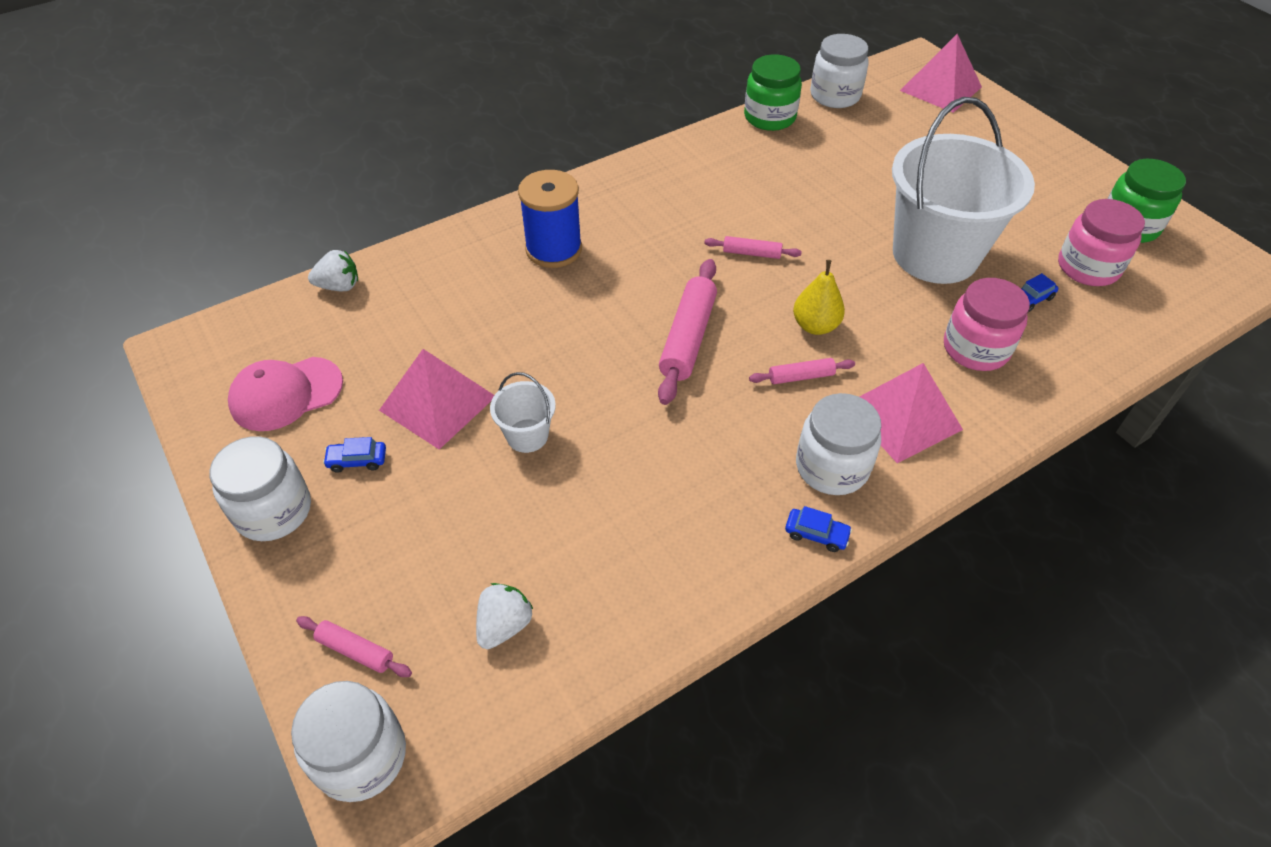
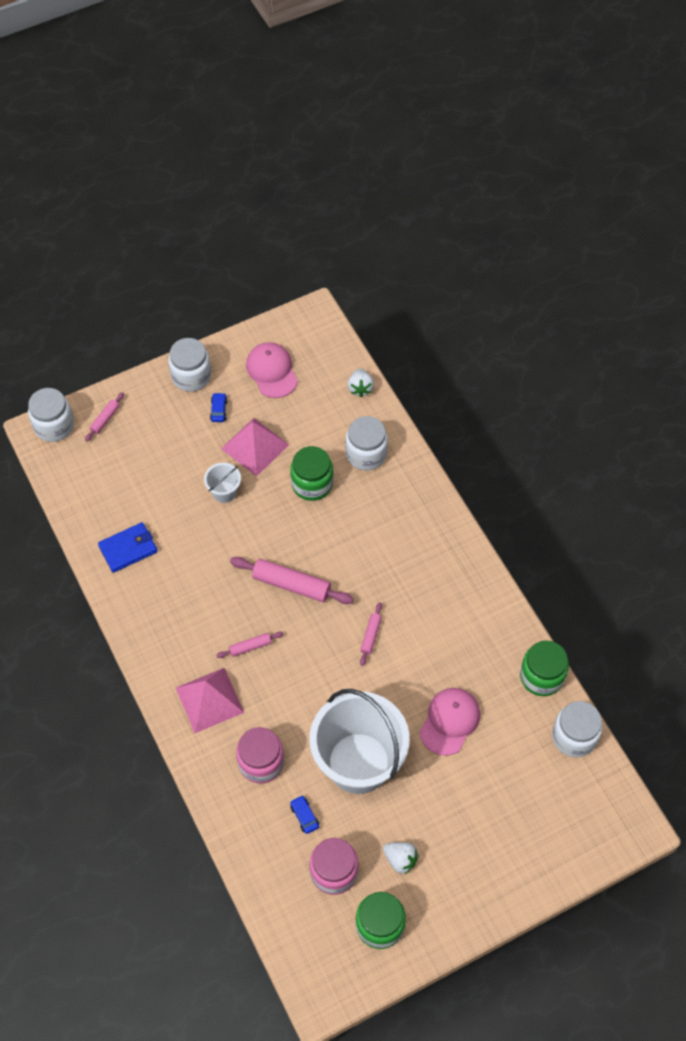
camera: 95 degrees right, 10 degrees up
white strawberry [476,583,533,649] -> white strawberry moved to [383,842,419,874]
blue spool [518,170,582,268] -> none
pink rolling pin [749,358,855,384] -> pink rolling pin turned 75 degrees clockwise [216,632,284,658]
blue car [785,506,852,552] -> none
yellow pear [793,260,845,335] -> none
white jar [796,393,881,495] -> white jar moved to [345,416,388,470]
pink pyramid [900,34,982,113] -> none
none -> blue wallet [98,522,158,573]
none -> green jar [290,446,333,501]
none -> pink cap [420,688,480,756]

